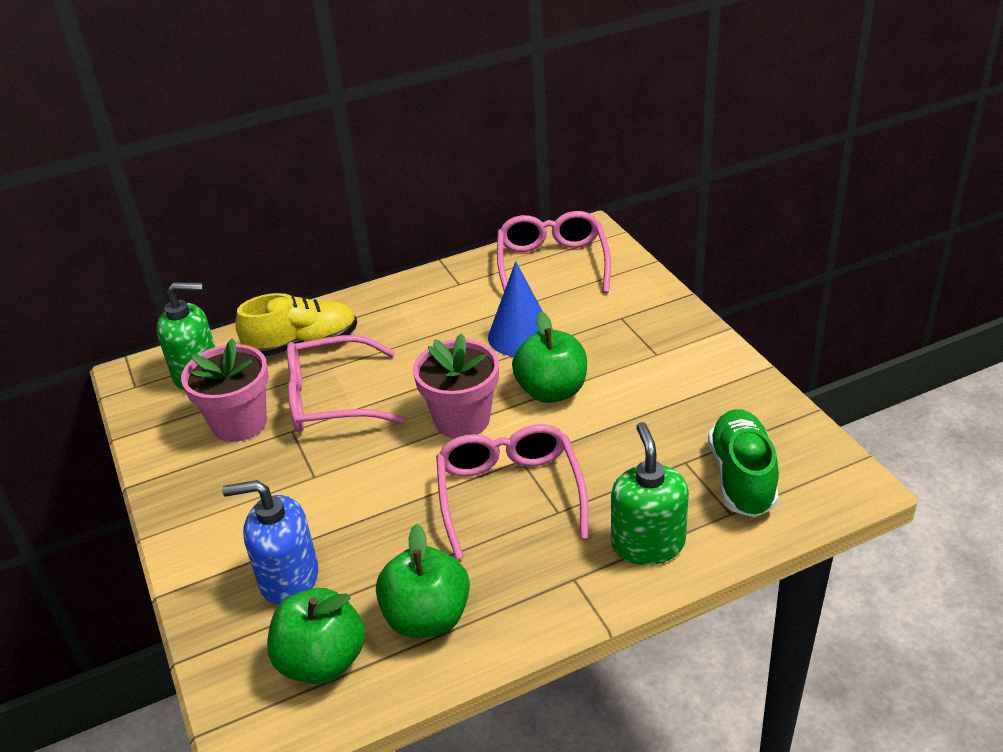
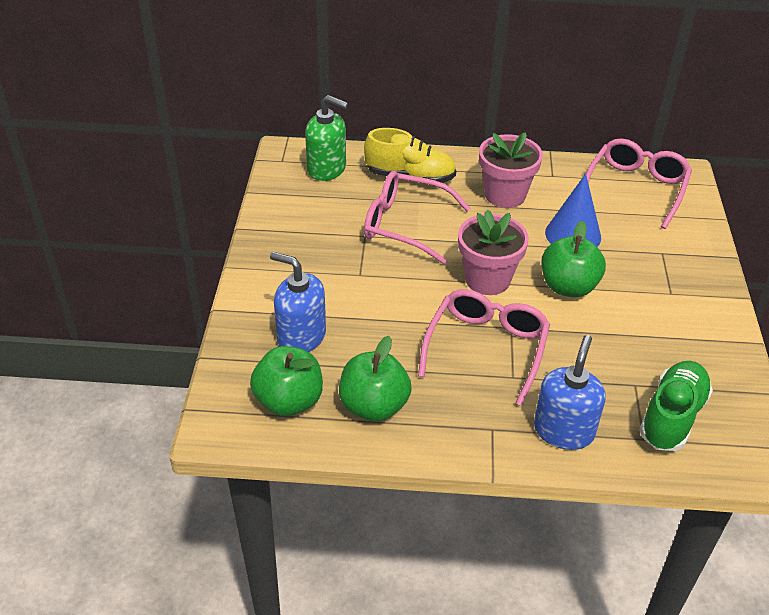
camera: 25 degrees right, 5 degrees up
pink flower pot [181,339,269,442] -> pink flower pot moved to [479,132,543,208]
green soap dispenser [611,422,689,565] -> blue soap dispenser [534,335,606,450]

